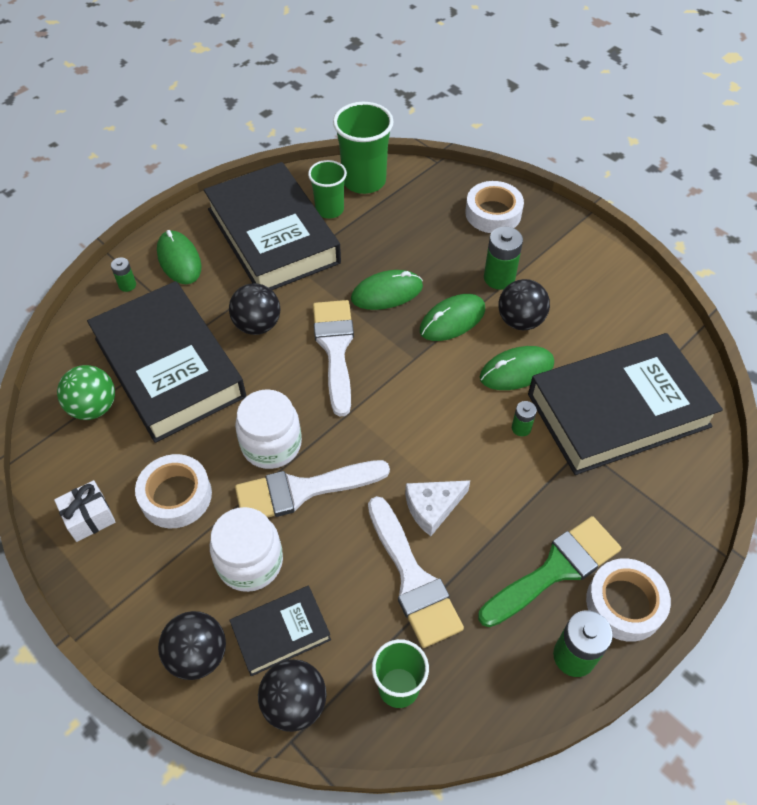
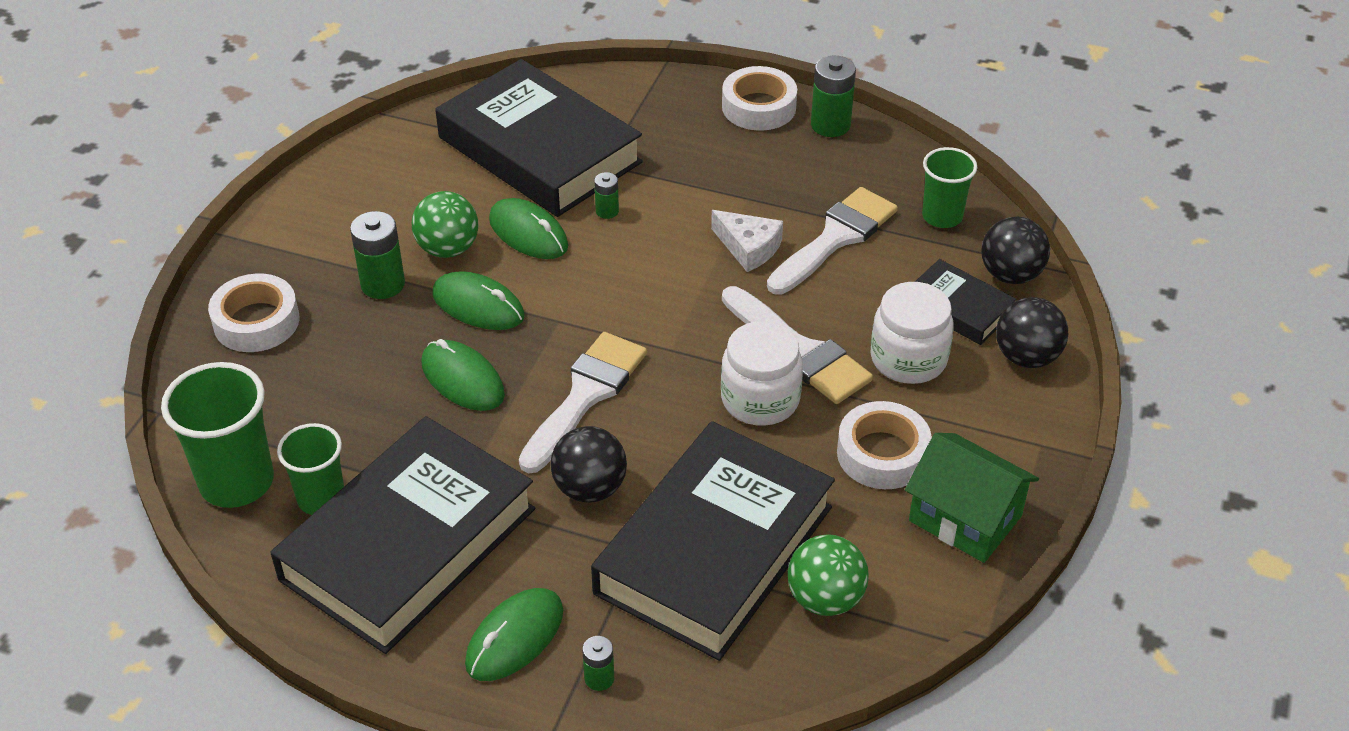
camera: 115 degrees left, 10 degrees down
white gift [54,480,116,542] -> green house [905,433,1039,563]
white brush [313,300,354,417] -> white brush turned 150 degrees clockwise [519,332,647,473]
green brush [478,516,621,627] -> none
black ball [498,279,550,330] -> green ball [412,191,478,258]

